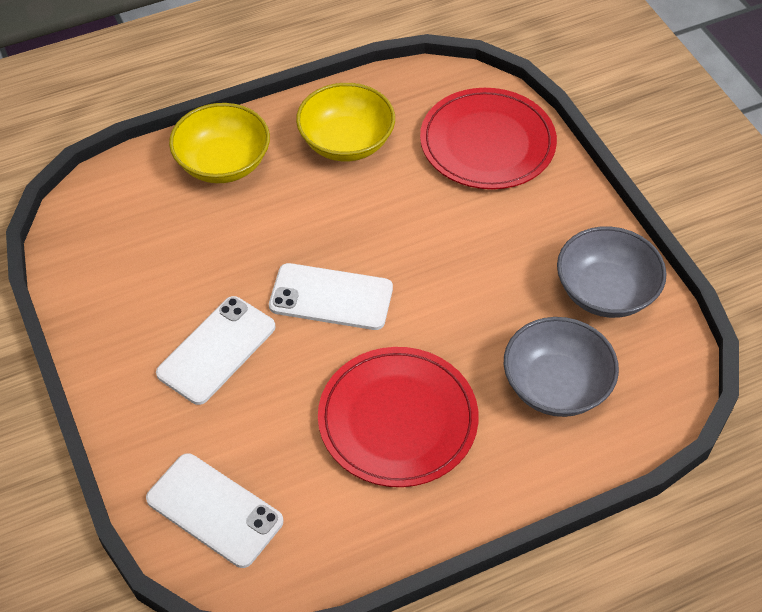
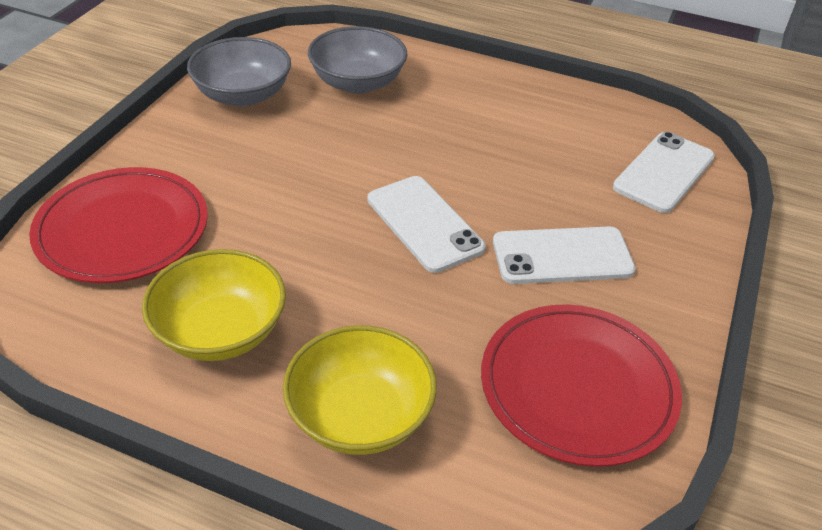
camera: 135 degrees left, 10 degrees down
white phone [146,453,283,568] -> white phone turned 45 degrees clockwise [613,132,715,213]
red plate [318,347,479,487] -> red plate moved to [481,304,682,467]

